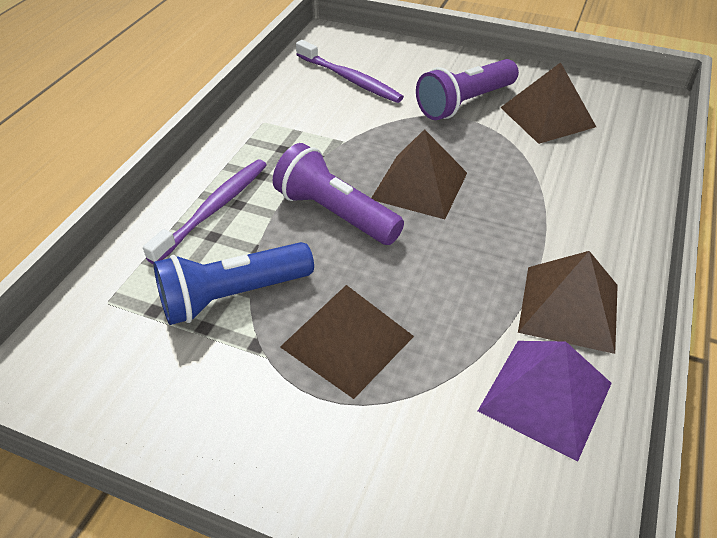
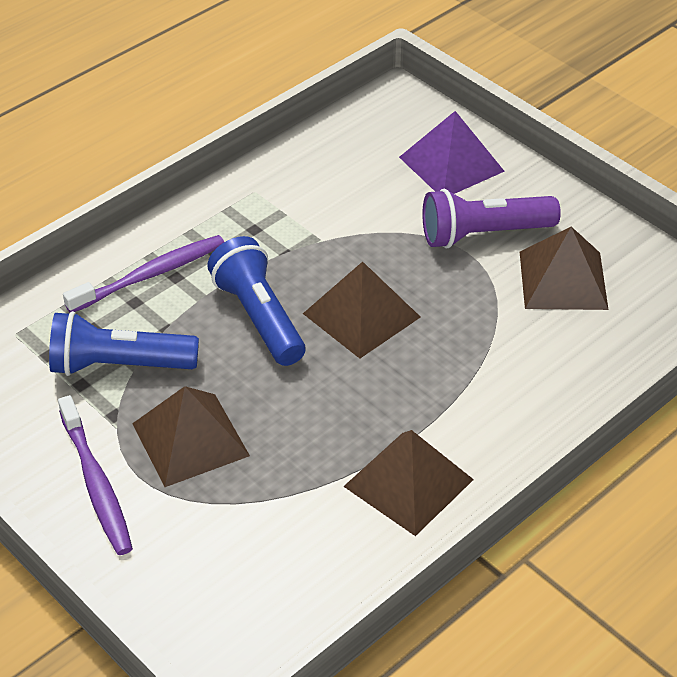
camera: 25 degrees right, 0 degrees up
purple flashlight [273,143,404,245] -> blue flashlight [207,236,305,366]
purple toothbrush [296,40,404,103] -> purple toothbrush moved to [58,395,133,555]
purple pyramid [478,341,612,461] -> purple pyramid moved to [399,111,505,194]

